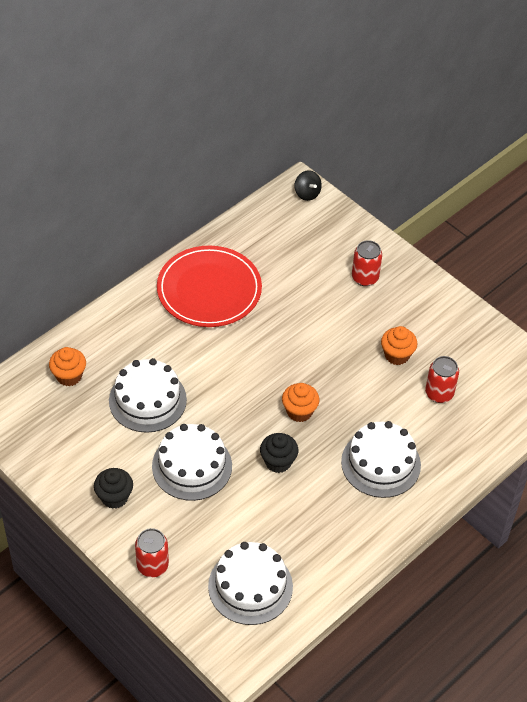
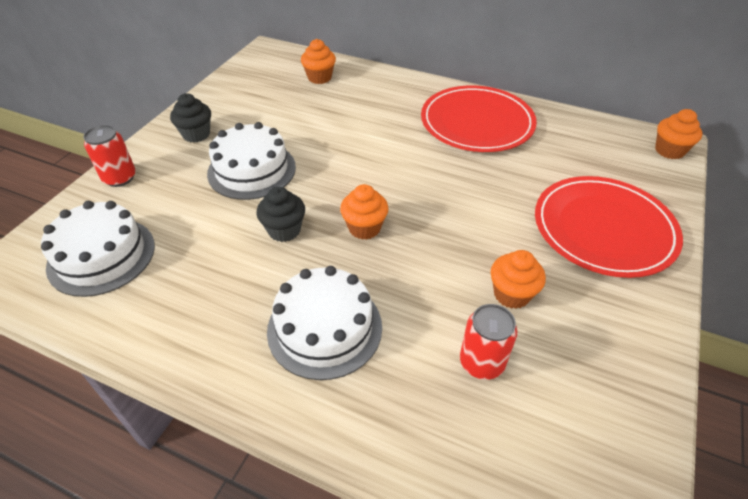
camera: 70 degrees right, 5 degrees down
white cake [109,358,187,433] -> none
black spinning top [295,170,322,201] -> orange cupcake [655,109,702,159]
red can [352,240,382,286] -> red plate [535,176,683,278]

